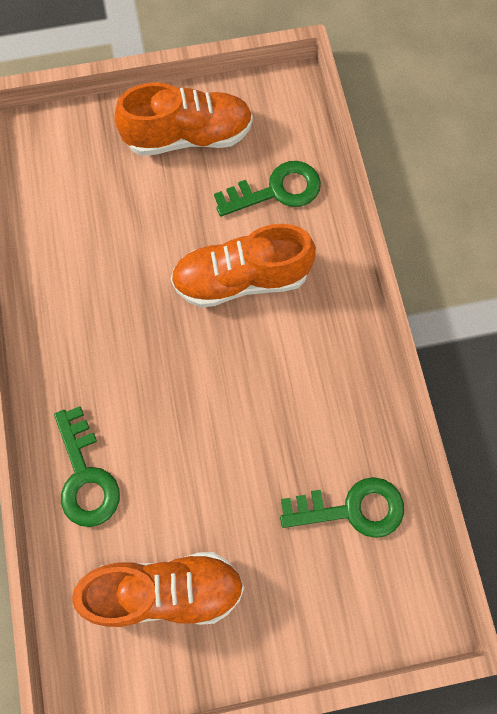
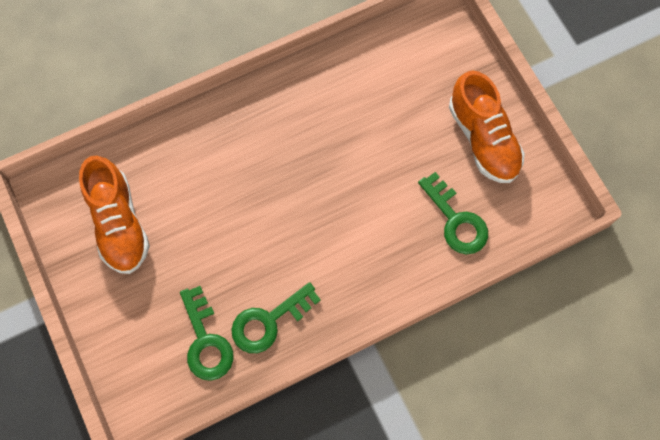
camera: 75 degrees right, 0 degrees up
green key [54,406,120,527] -> green key moved to [231,282,321,353]
orange shoe [171,224,316,308] -> none

